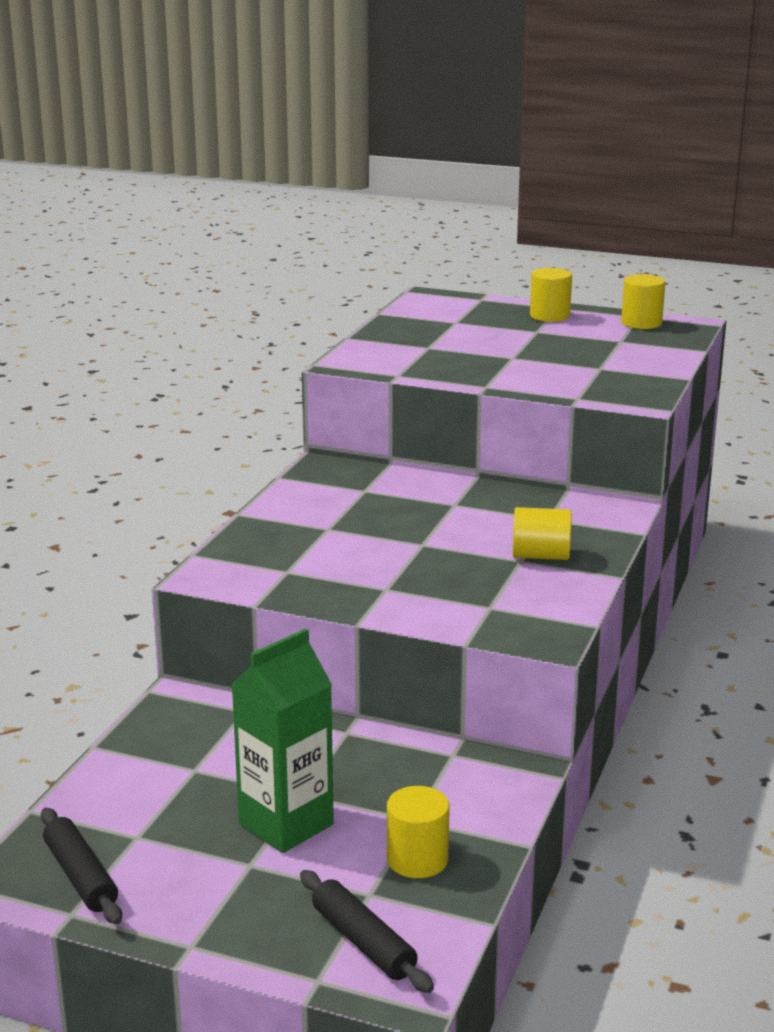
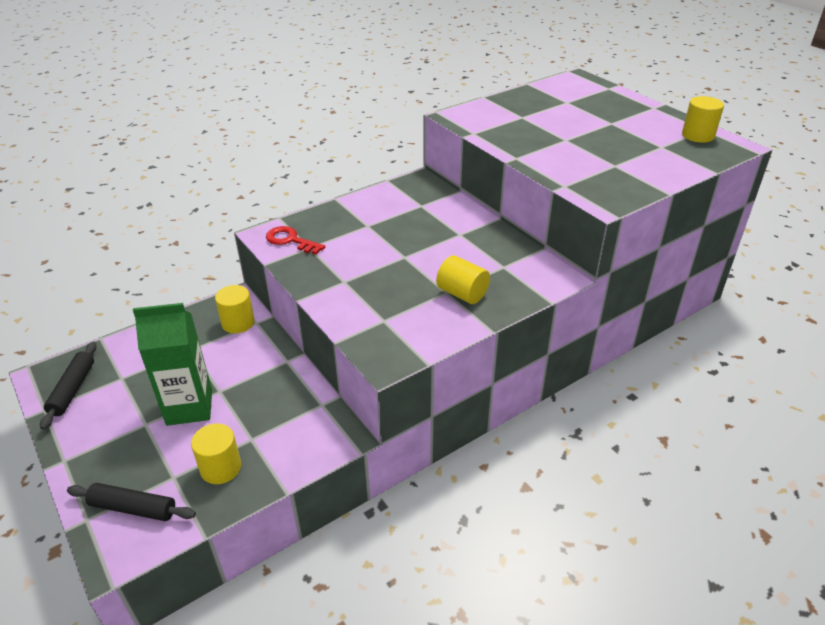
camera: 35 degrees right, 15 degrees up
black rolling pin [300,870,434,993] -> black rolling pin turned 75 degrees counterclockwise [67,483,196,521]
yellow cylinder [530,268,572,322] -> yellow cylinder moved to [215,285,255,333]
none -> red key [266,226,325,255]

